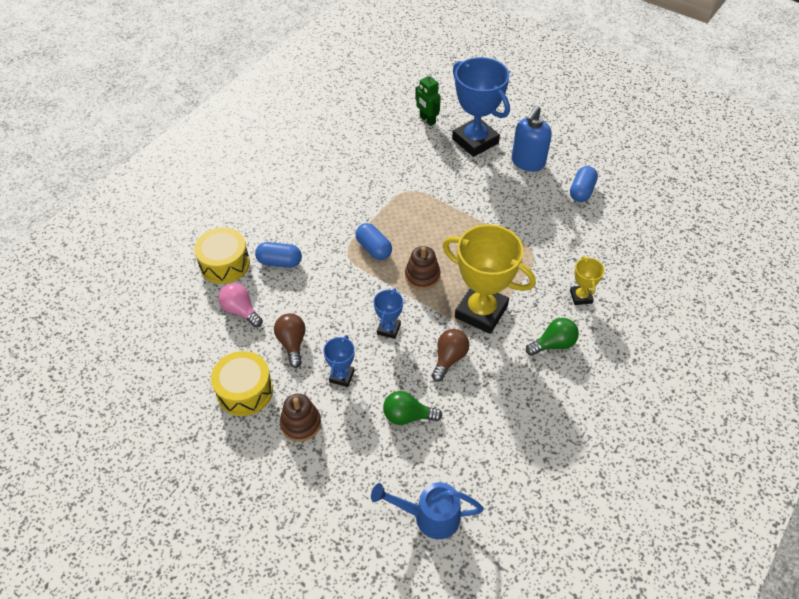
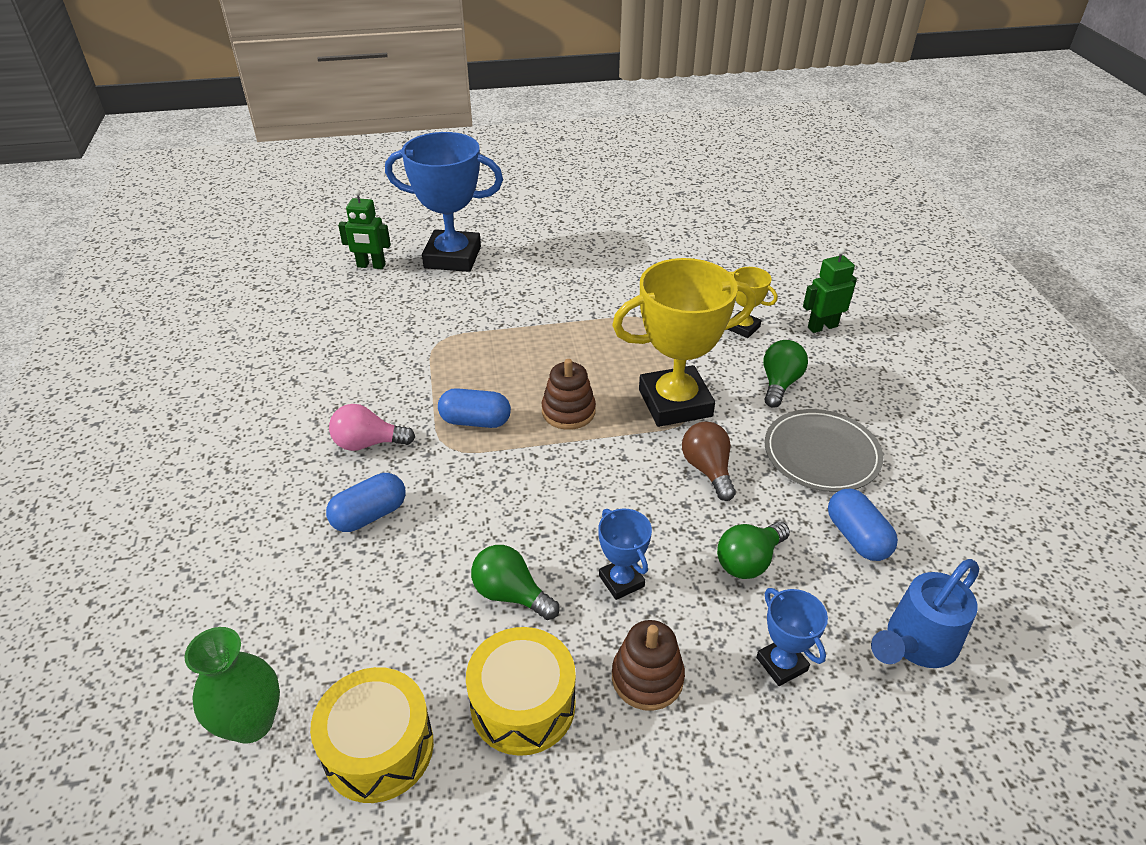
camera: 45 degrees left, 10 degrees down
yellow drum [194,227,250,284] -> yellow drum moved to [310,667,434,803]
pink light bulb [218,283,263,327] -> pink light bulb moved to [329,404,415,451]
brown light bulb [274,313,306,368] -> green light bulb [471,545,560,620]
blue trophy [374,288,403,339] -> blue trophy moved to [756,588,828,686]
blue soap dispenser [512,105,552,172] -> none
blue capsule [570,166,598,202] -> blue capsule moved to [828,489,898,561]
none -> green vase [184,627,280,744]
none -> grey plate [765,409,883,492]
none -> green robot [803,247,857,333]

